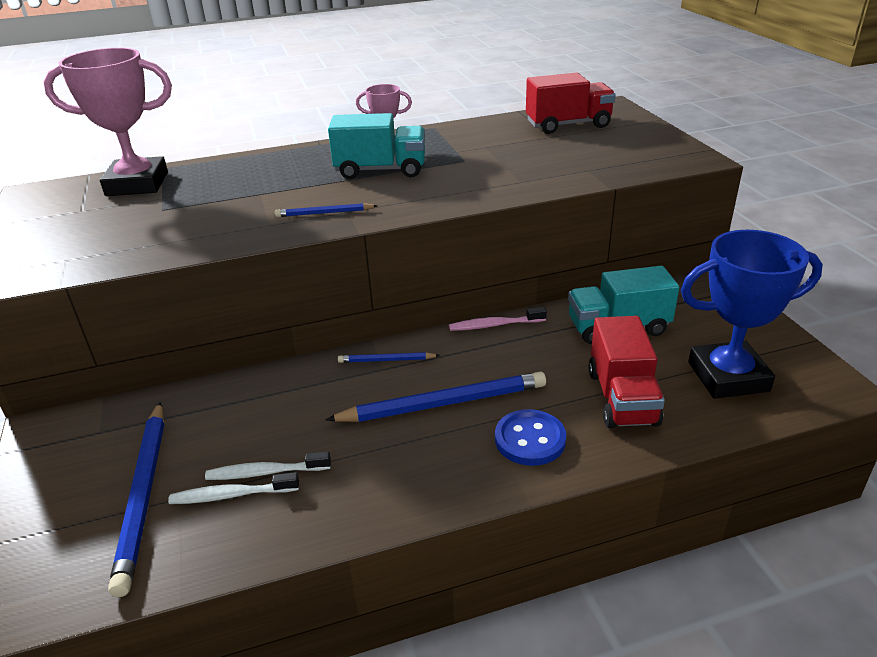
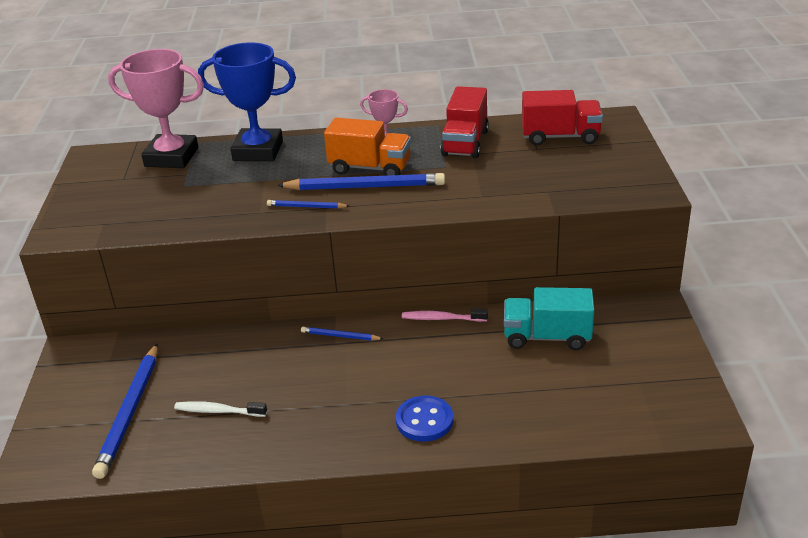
camera: 15 degrees right, 0 degrees up
white toothbrush [168,472,299,504] -> none
blue pencil [325,371,546,422] -> blue pencil moved to [277,173,445,190]
turquoise truck [328,113,425,179] -> orange truck [324,118,411,176]
red truck [588,316,665,428] -> red truck moved to [440,86,489,158]
blue trophy [681,230,823,399] -> blue trophy moved to [198,42,296,161]

